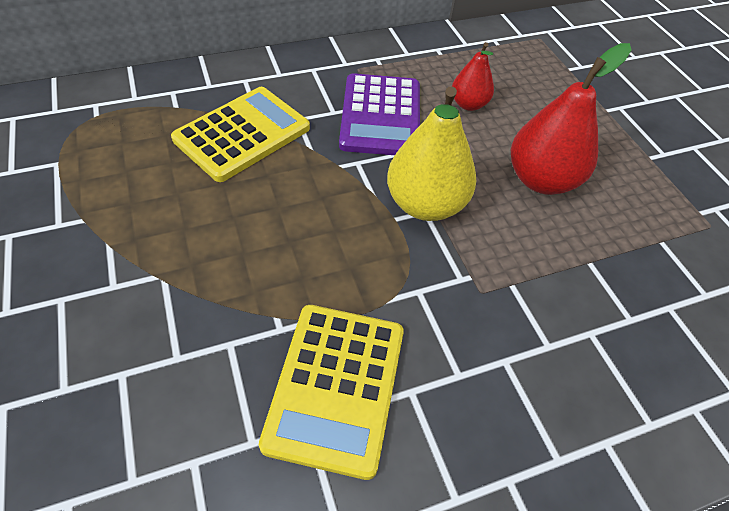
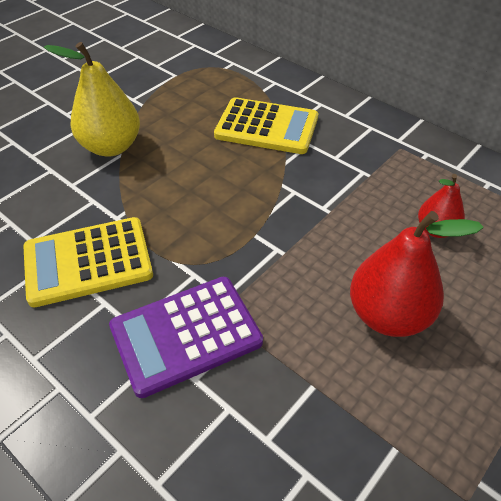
camera: 65 degrees right, 5 degrees down
purple calculator [339,73,420,155] -> purple calculator moved to [109,277,263,398]
yellow pear [387,87,476,221] -> yellow pear moved to [44,42,140,157]

